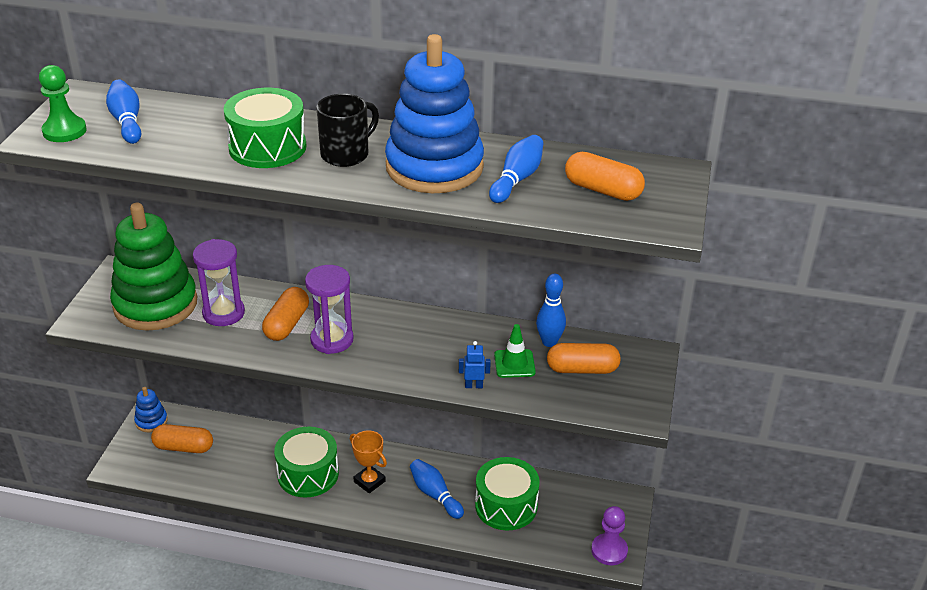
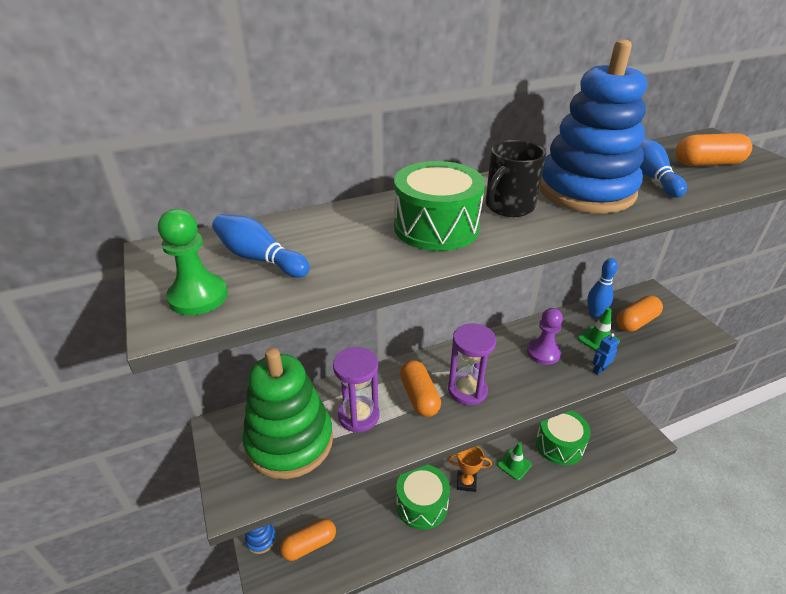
camera: 35 degrees left, 0 degrees up
black mug [316,94,379,167] -> black mug turned 150 degrees counterclockwise [486,140,546,217]
blue bowling pin [410,459,464,519] -> green traffic cone [497,442,532,480]
purple pawn [591,506,628,565] -> purple pawn moved to [527,308,563,365]

